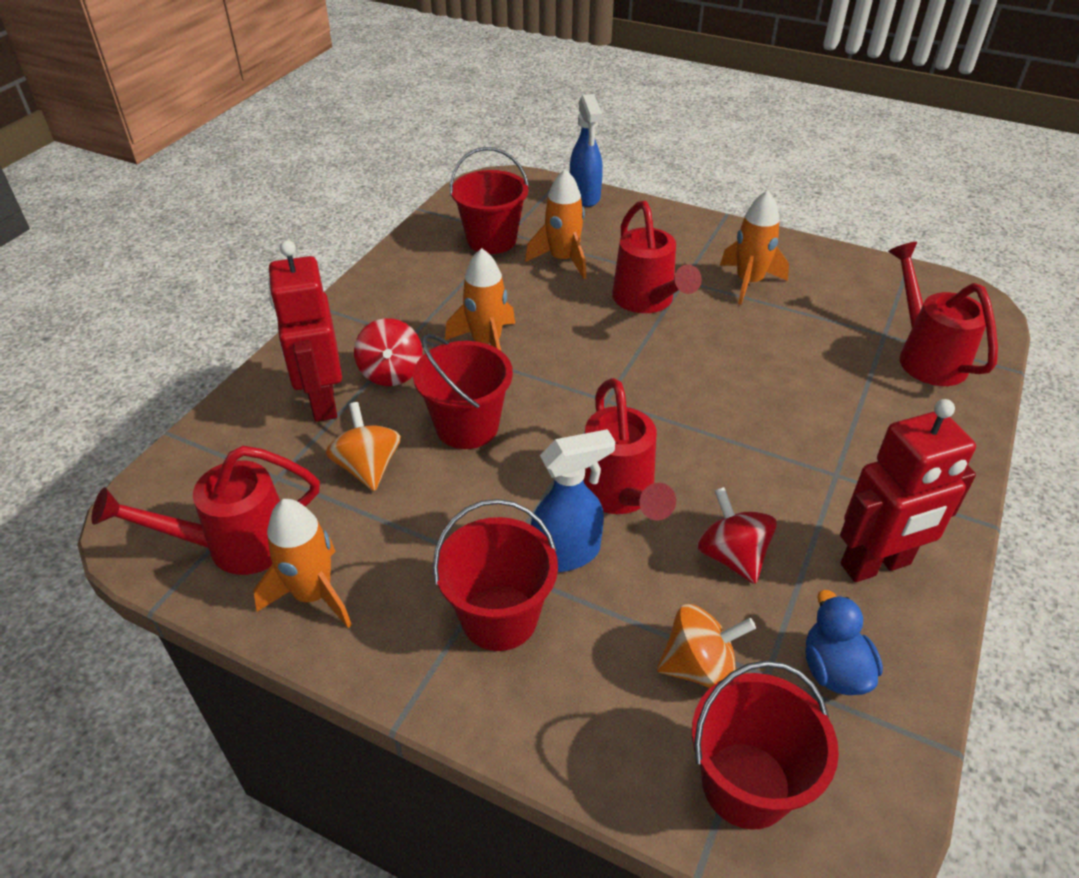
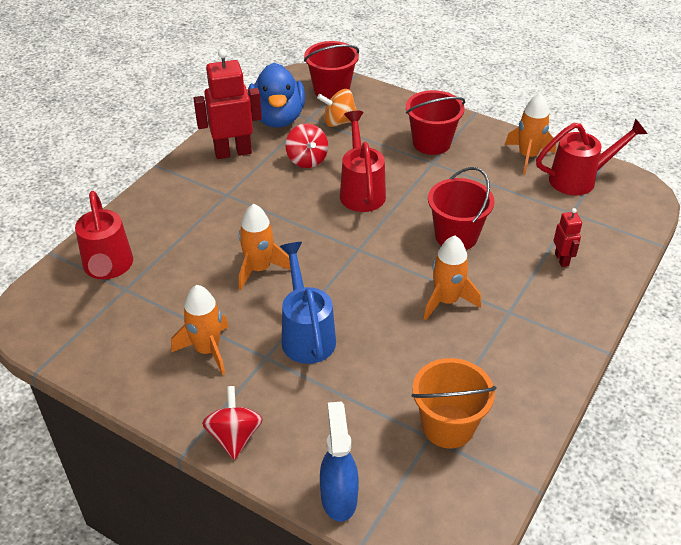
camera: 175 degrees left, 0 degrees up
red robot [268,240,342,422] -> red robot [554,208,582,267], size x0.51
orange spinning top [325,402,401,491] -> none
red spinning top [354,318,422,386] -> red spinning top moved to [202,386,263,460]
red bucket [450,147,529,254] -> orange bucket [412,358,497,448]
orange rocket [525,169,586,279] -> orange rocket moved to [239,204,291,290]
blue spray bottle [531,429,615,572] -> none
red watering can [612,201,702,313] -> blue watering can [280,242,336,364]
blue duck [806,590,883,695] -> blue duck [248,63,305,128], size x1.82

